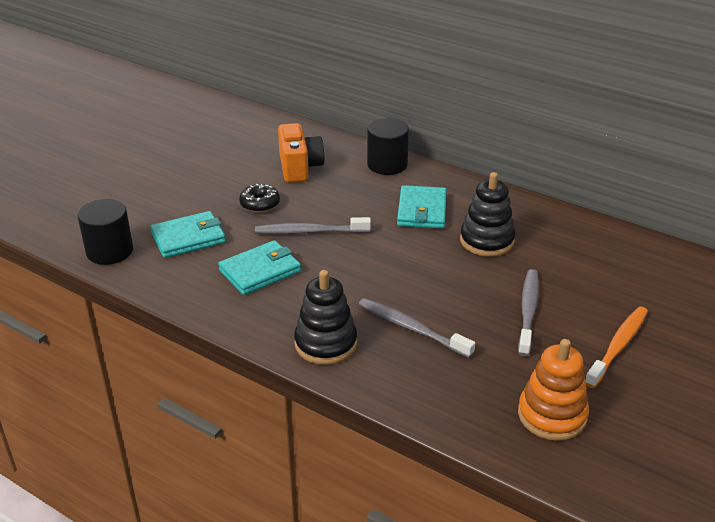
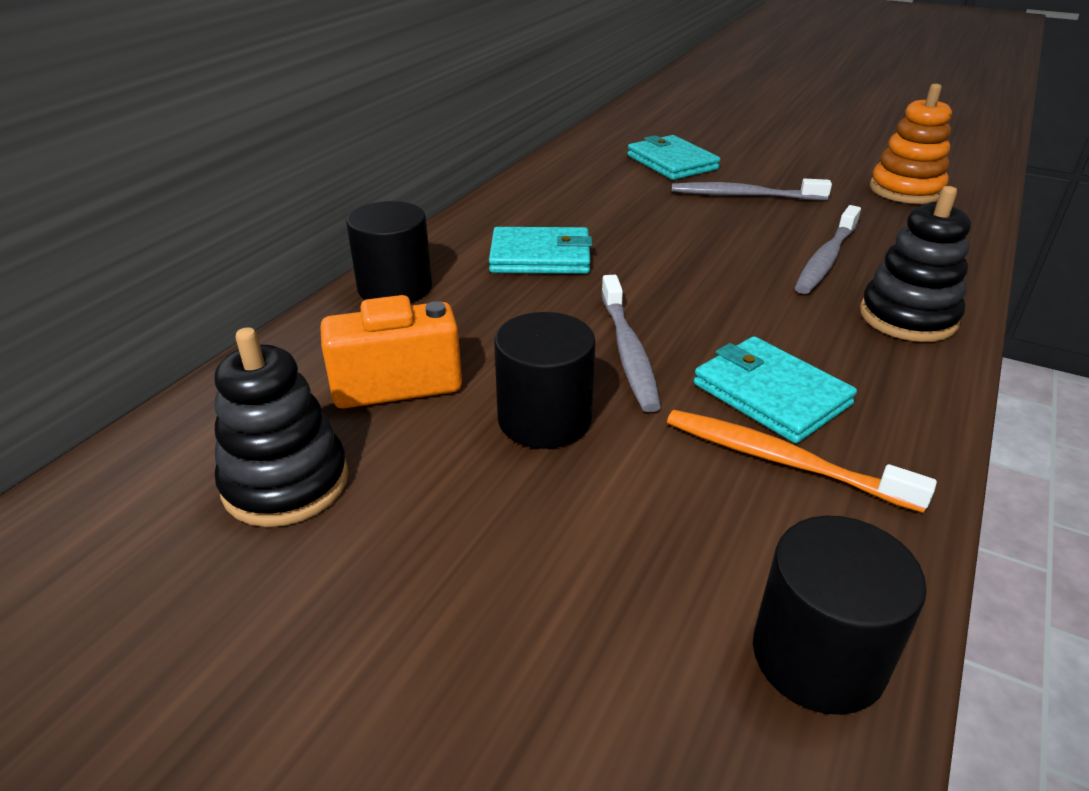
camera: 95 degrees left, 0 degrees up
turquoise wallet [150,211,226,258] -> turquoise wallet moved to [628,135,720,180]
black donut [239,184,280,213] -> black cylinder [494,312,596,449]
black stacking toy [460,172,515,257] -> black stacking toy moved to [214,327,349,527]
orange toothbrush [586,306,648,388] -> orange toothbrush moved to [667,410,937,513]

